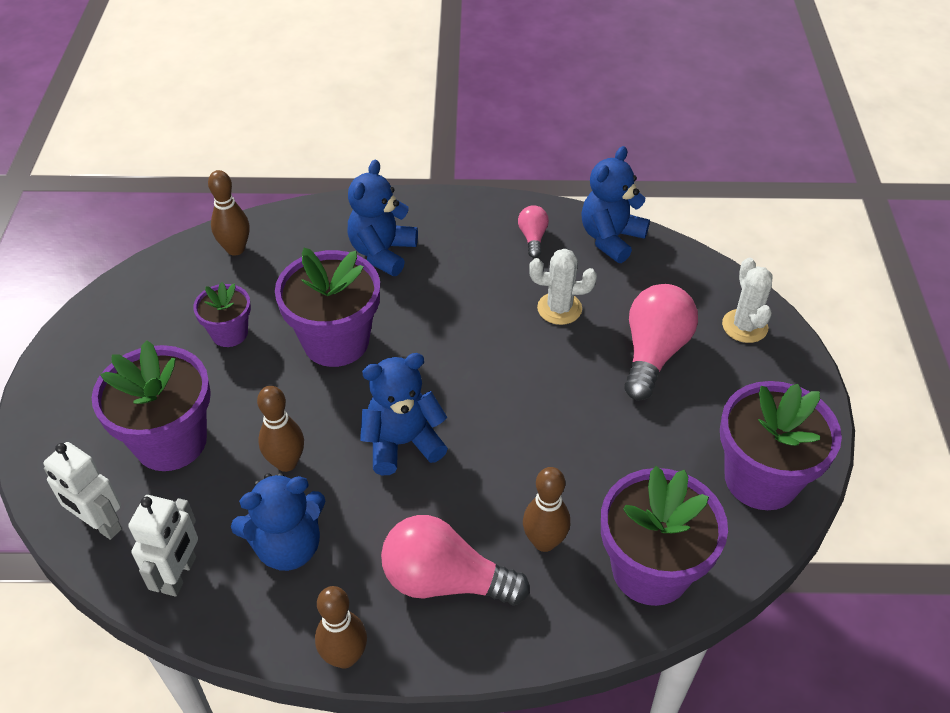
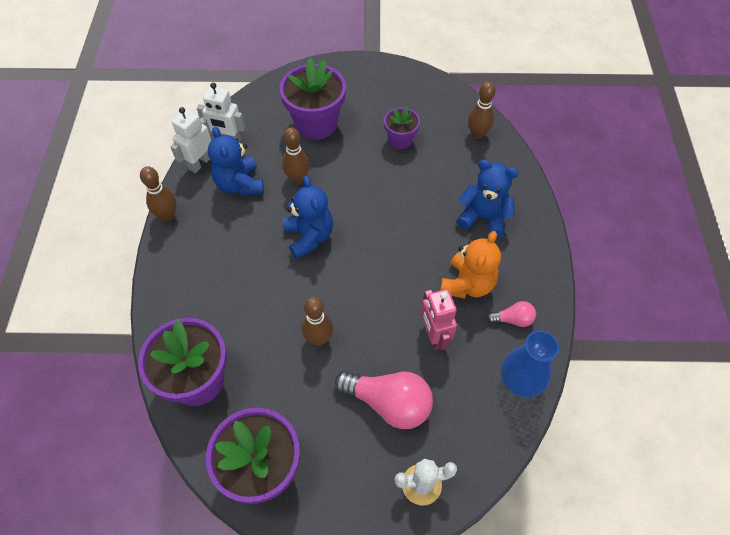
camera: 90 degrees right, 10 degrees up
white robot [44,442,122,540] -> white robot moved to [170,107,211,173]
purple flower pot [275,248,380,367] -> none
pink light bulb [381,515,530,605] -> none
brown bowling pin [523,467,570,552] -> brown bowling pin moved to [301,297,333,346]
white cactus [529,249,597,325] -> pink robot [421,289,457,350]
blue teddy bear [582,146,650,263] -> blue vase [501,330,559,398]
none -> orange teddy bear [440,231,501,299]

